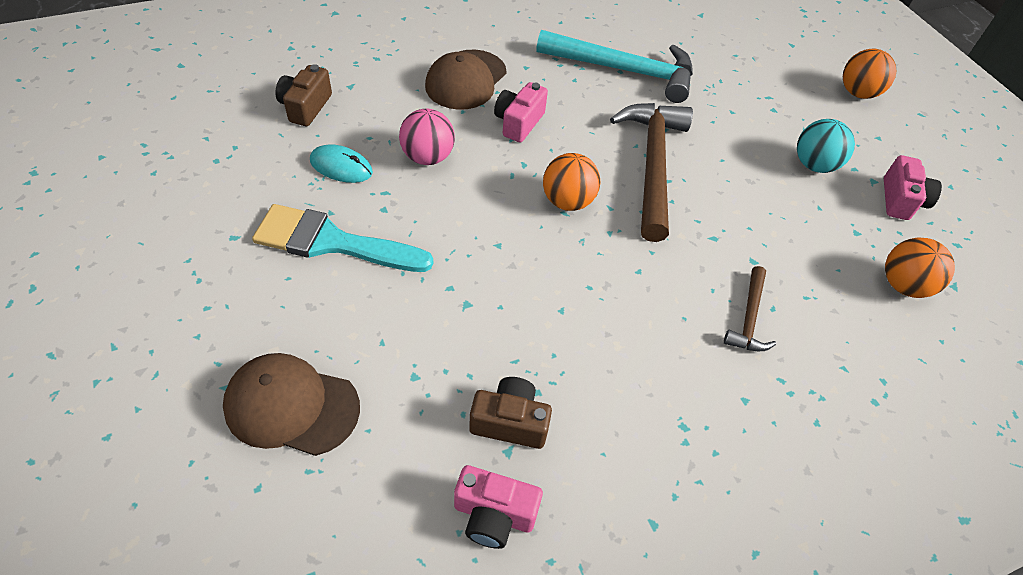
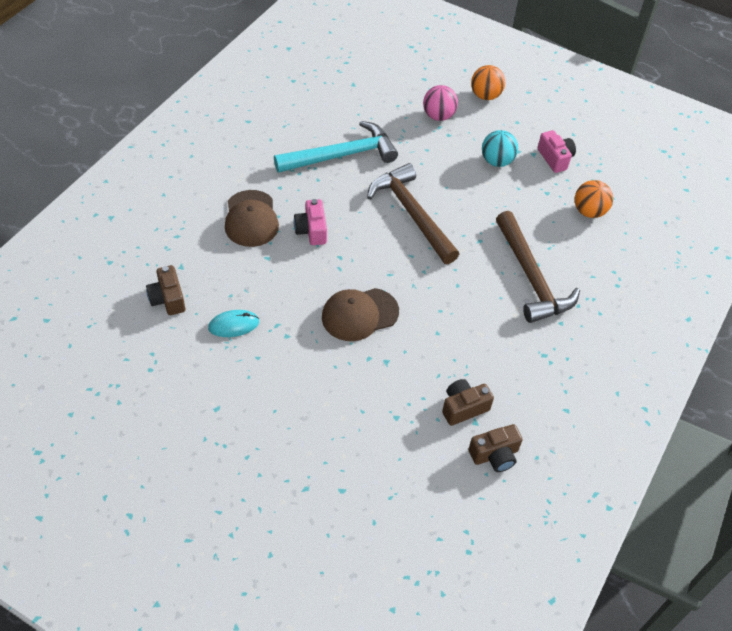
camera: 35 degrees left, 0 degrees up
brown cap [223,353,360,456] -> brown cap moved to [322,288,399,341]
turquoise brush [252,204,433,272] -> none
pink ball [399,109,455,165] -> pink ball moved to [423,85,458,121]
pink camera [454,465,543,549] -> brown camera [468,424,523,472]
orange ball [543,153,600,211] -> none
brown hammer [724,266,776,351] -> brown hammer [496,211,580,323], size x2.02

